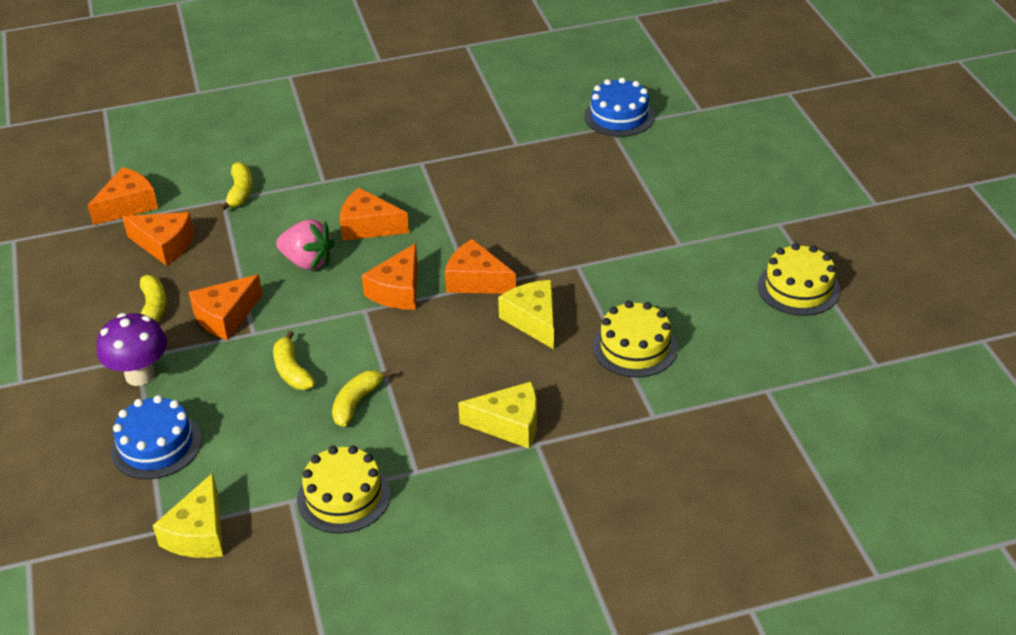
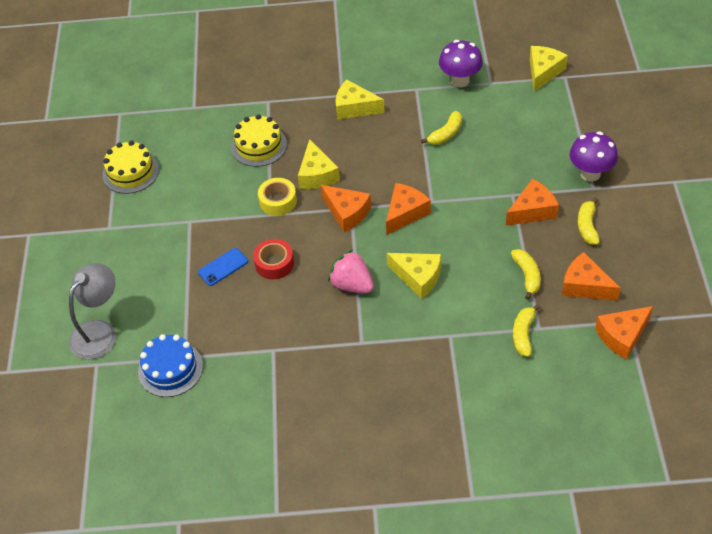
camera: 165 degrees left, 10 degrees up
blue cake [111,395,202,479] -> none
yellow banana [273,331,315,390] -> yellow banana moved to [511,249,541,300]
pink strawberry [276,219,335,270] -> pink strawberry moved to [328,250,374,293]
yellow cake [297,446,391,534] -> purple mushroom [439,40,483,87]
orange cheese [340,188,409,241] -> yellow cheese [387,253,441,299]
none -> grey lamp [69,263,116,359]
none -> blue phone [198,248,248,286]
none -> red tape [253,239,294,279]
none -> yellow tape [258,178,297,216]

